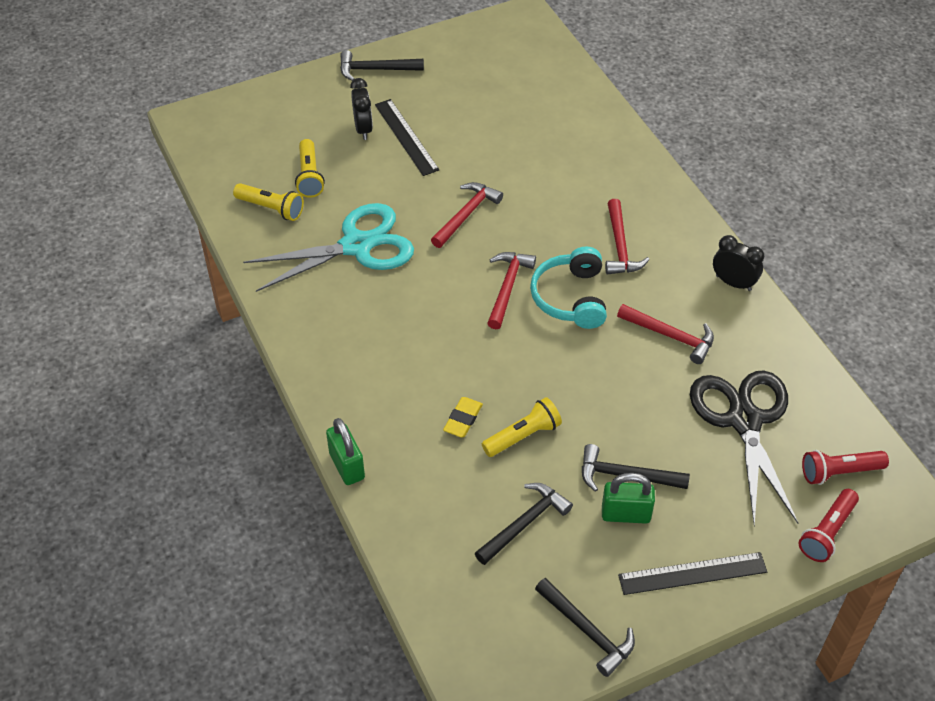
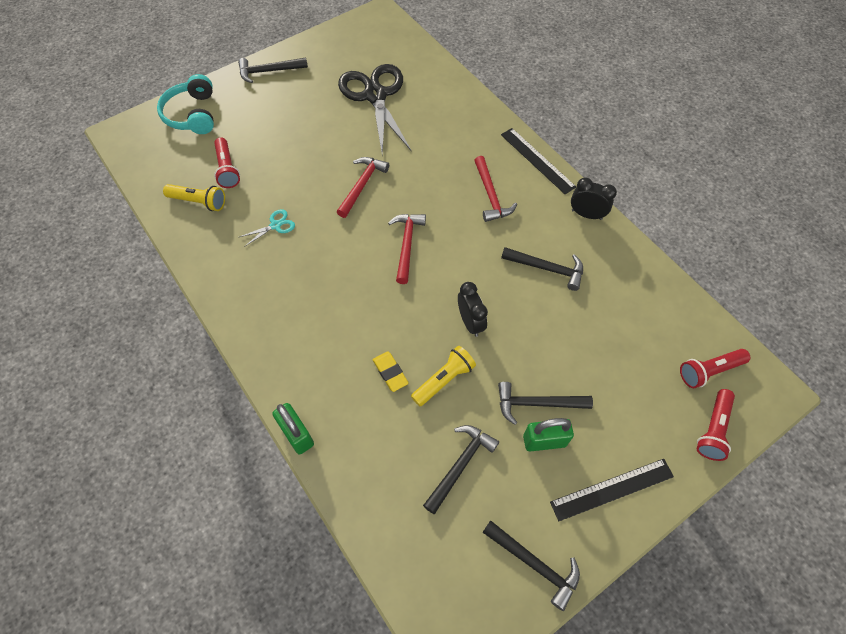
camera: 10 degrees left, 10 degrees up
turquoise scissors [243,203,414,292] -> turquoise scissors [240,209,295,247], size x0.40
yellow flashlight [295,139,325,198] -> red flashlight [214,137,240,188]
black clock [350,78,373,140] -> black clock moved to [458,282,488,337]
black ruler [375,99,439,176] -> black ruler moved to [501,128,576,194]
yellow eraser [443,397,483,438] -> yellow eraser turned 45 degrees counterclockwise [373,351,409,392]
turquoise headphones [530,247,607,329] -> turquoise headphones moved to [157,74,214,134]
red hammer [617,304,714,364] -> black hammer [501,247,583,291]
black scissors [690,371,798,526] -> black scissors moved to [338,64,412,154]

